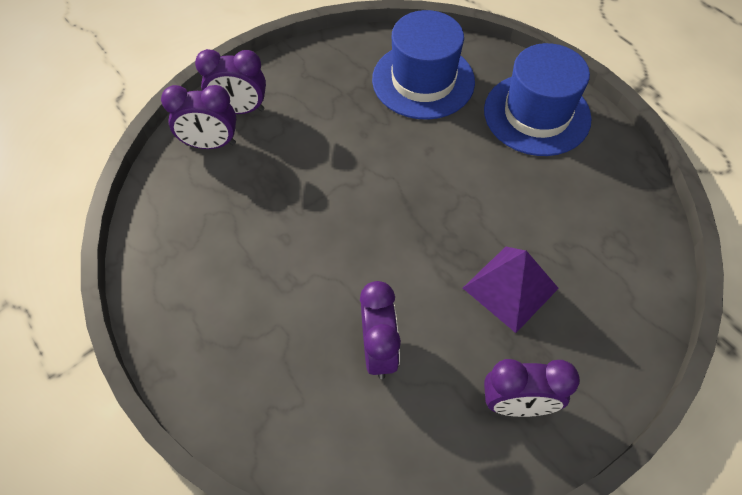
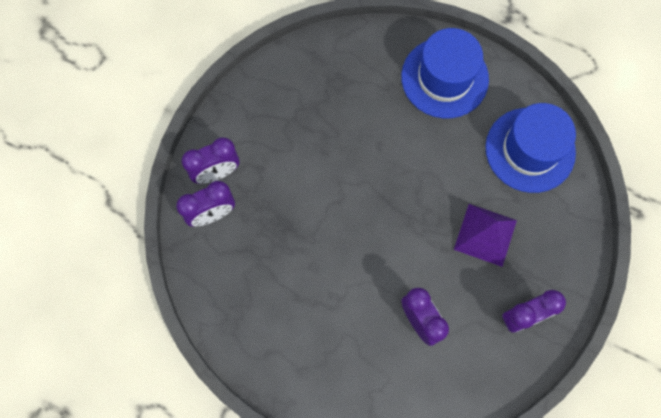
camera: 25 degrees left, 15 degrees up
blue hat [372,10,475,120] -> blue hat moved to [486,103,576,193]

